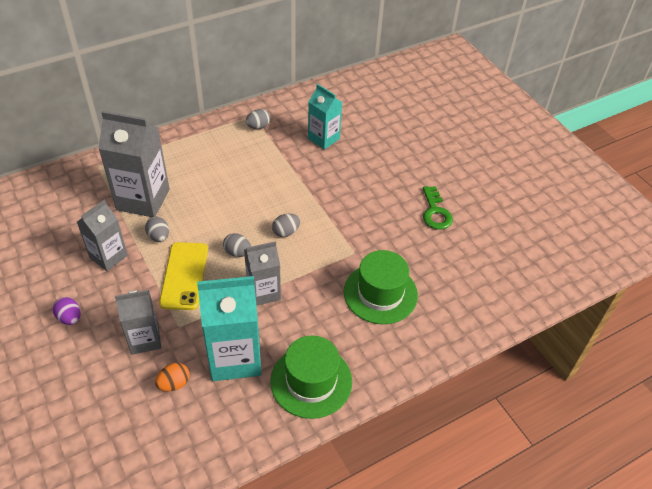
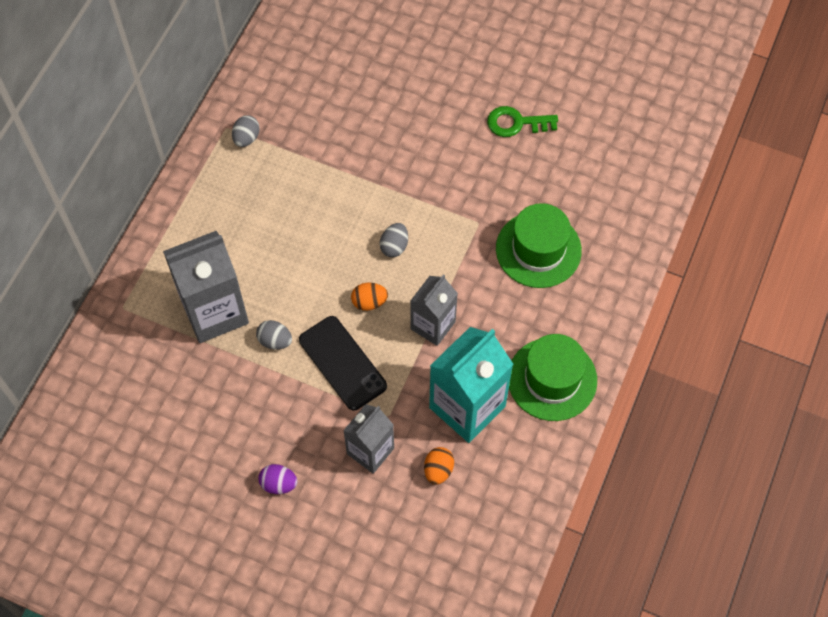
camera: 35 degrees left, 15 degrees up
grey carton [77,200,128,271] -> none
yellow phone [159,242,208,310] -> black phone [299,316,387,411]
grey egg [223,233,251,257] -> orange egg [351,283,388,311]
turquoise carton [308,84,342,150] -> none
green key [423,186,453,230] -> green key turned 135 degrees clockwise [487,106,558,137]

